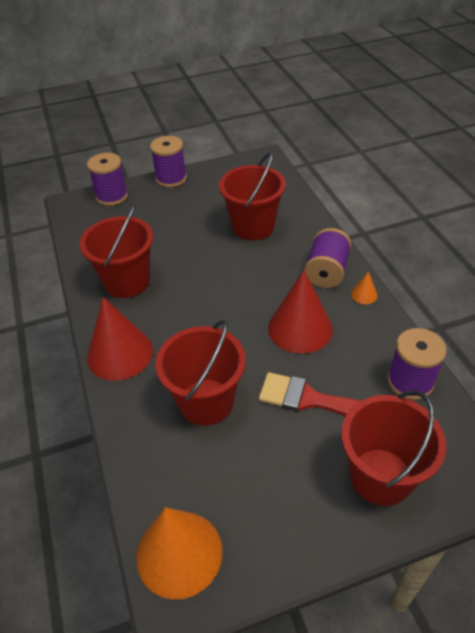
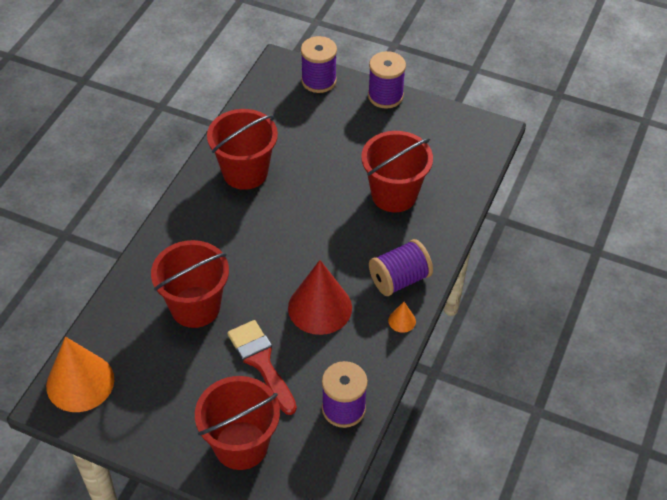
camera: 40 degrees right, 5 degrees up
red cone [87,297,153,381] -> none

